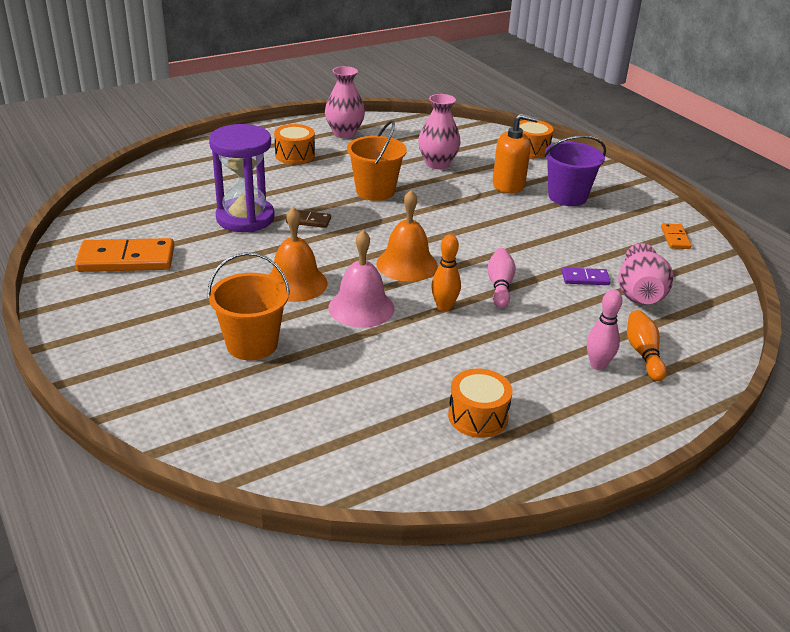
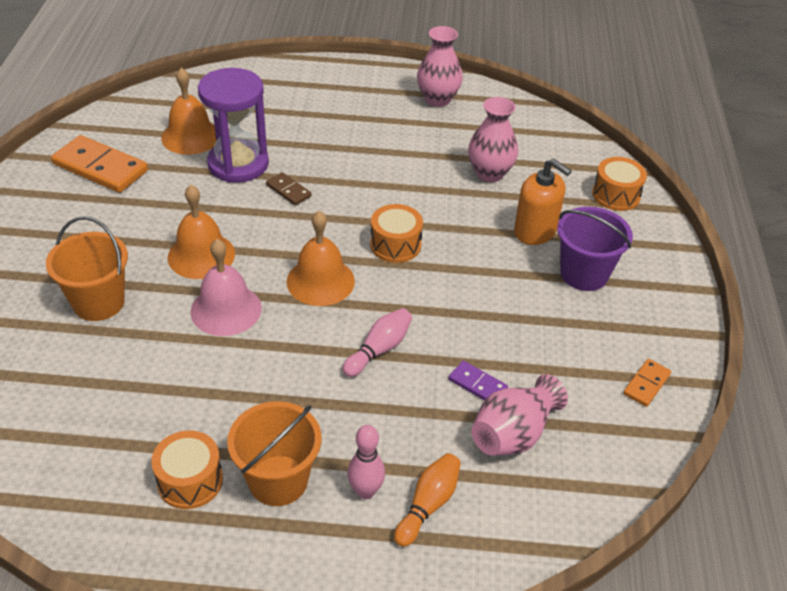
camera: 35 degrees right, 10 degrees up
orange drum [274,124,315,164] -> orange drum moved to [370,204,423,263]
orange bucket [347,120,407,201] -> orange bucket moved to [227,401,321,506]
orange bowling pin [431,234,461,312] -> none
none -> orange bell [161,68,216,155]

